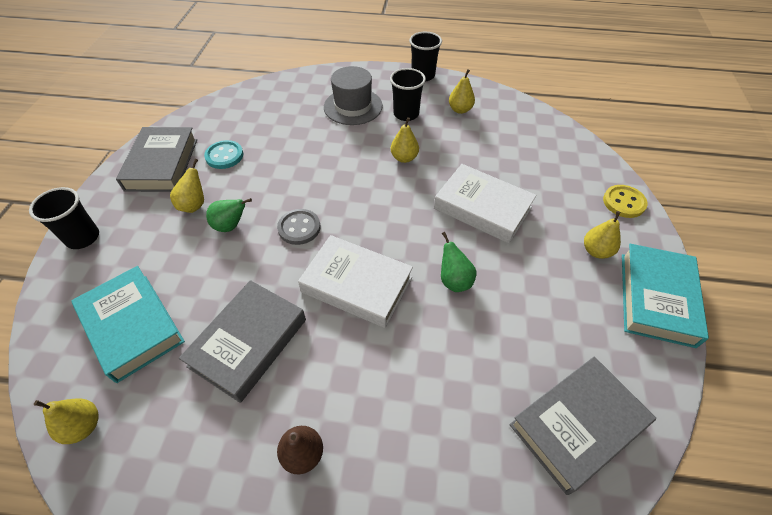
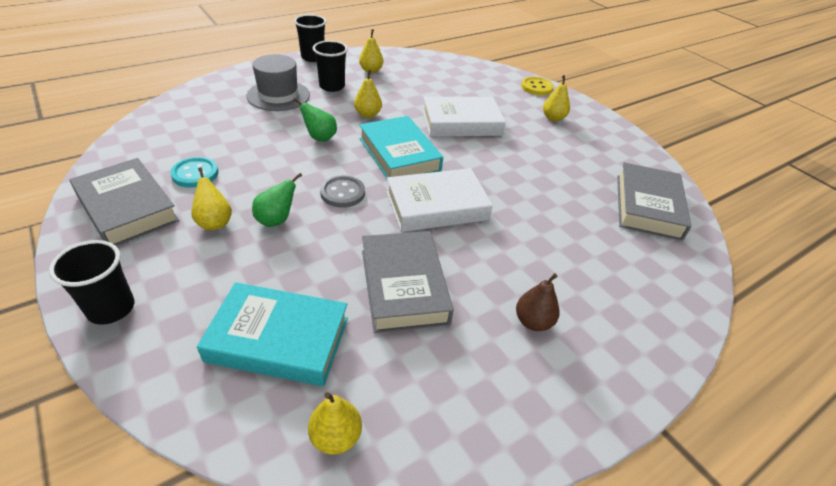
camera: 45 degrees left, 10 degrees down
green pear [441,232,476,292] -> green pear moved to [293,98,337,142]
turquoise book [622,244,709,348] -> turquoise book moved to [359,116,443,178]

